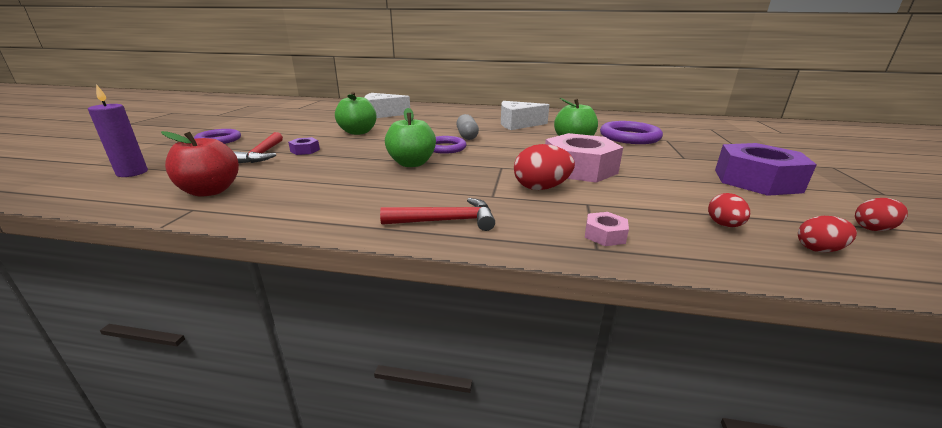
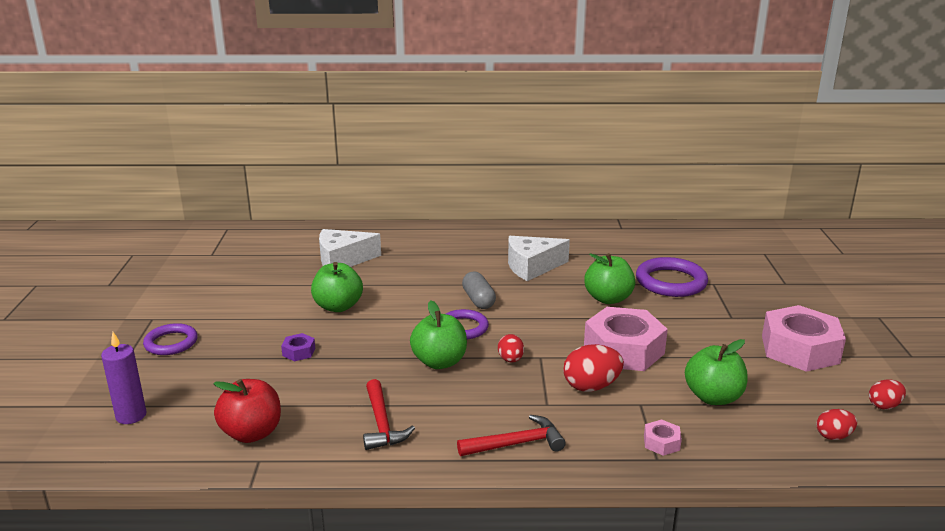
camera: 10 degrees left, 0 degrees up
red hammer [233,132,283,163] -> red hammer moved to [363,379,415,450]
red egg [708,193,750,227] -> red egg moved to [498,334,524,363]
purple nut [715,143,817,196] -> pink nut [762,305,846,372]
none -> green apple [685,339,747,405]

